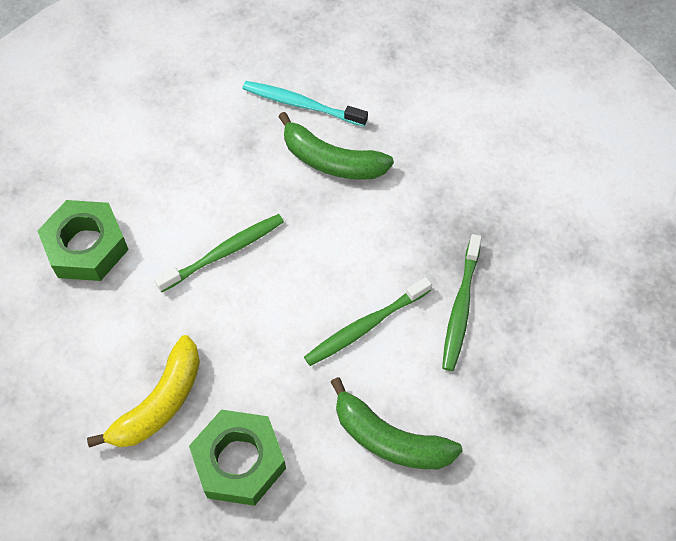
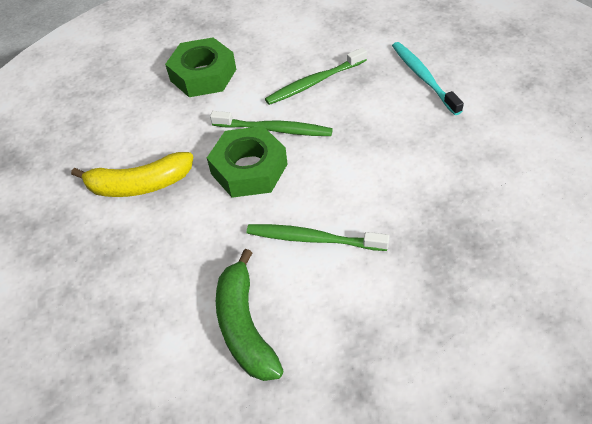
camera: 50 degrees right, 10 degrees down
green nut [189,410,286,506] -> green nut moved to [207,126,288,198]
green banana [278,112,394,180] -> none
green toothbrush [442,234,482,371] -> green toothbrush moved to [265,48,367,105]

